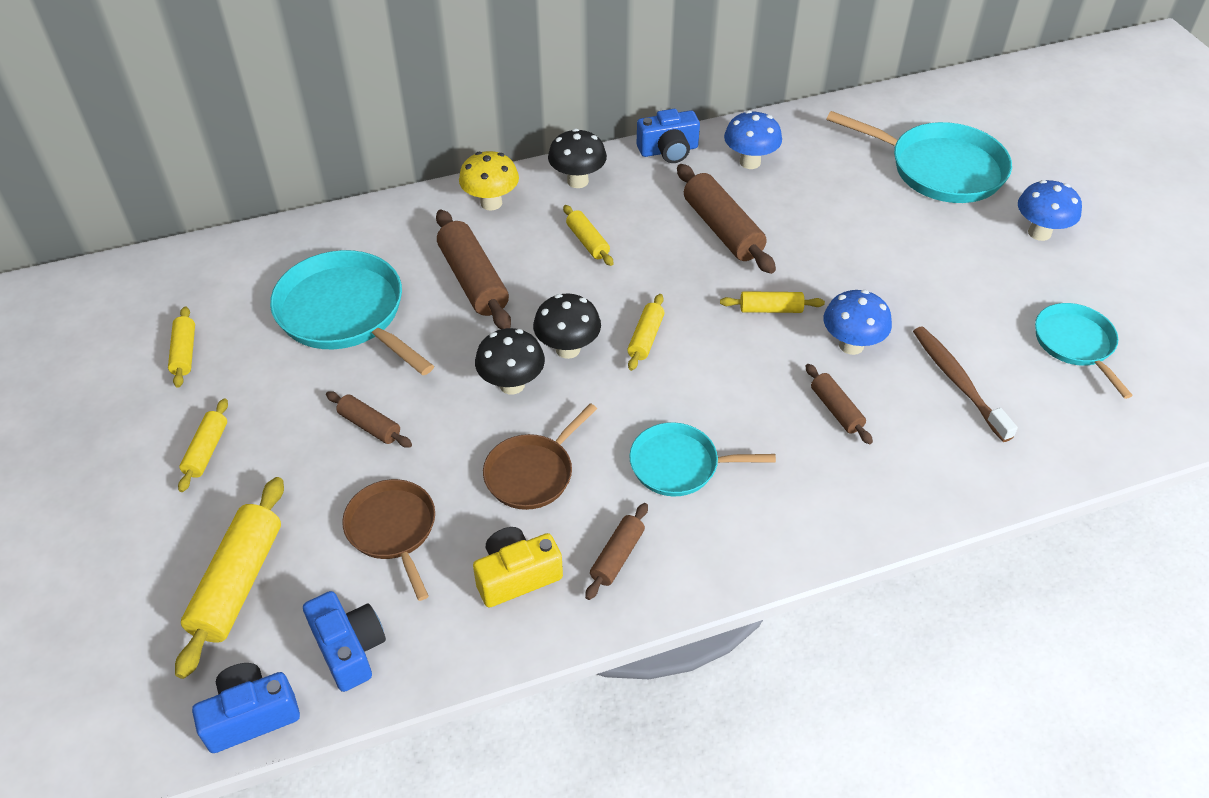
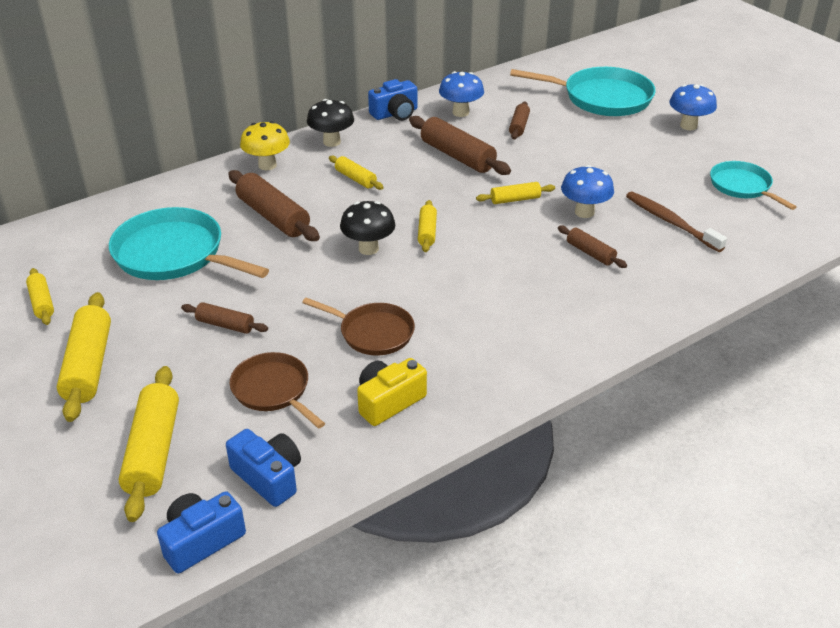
camera: 15 degrees left, 10 degrees down
yellow rolling pin [178,399,228,492] -> yellow rolling pin [56,292,111,422], size x1.81
black mushroom [475,328,545,395] -> none
brown pan [483,403,597,510] -> brown pan turned 90 degrees counterclockwise [302,298,415,355]
brown rolling pin [585,503,648,600] -> brown rolling pin moved to [509,101,530,139]
turquoise pan [629,422,776,496] -> none

